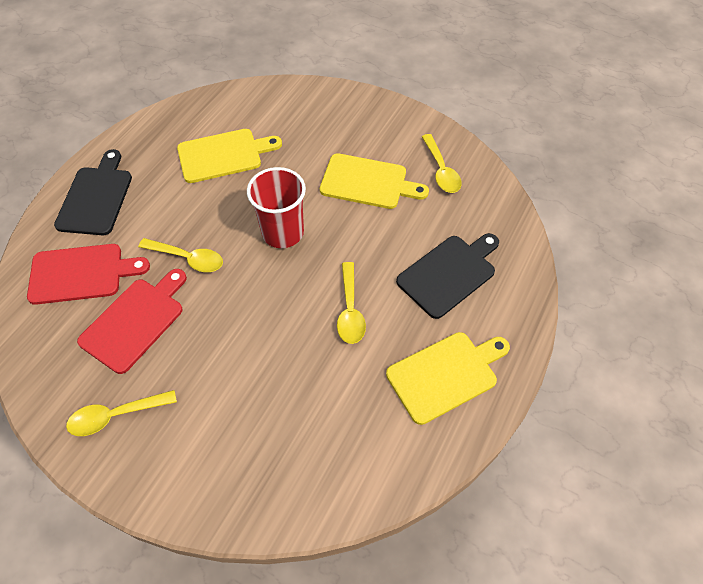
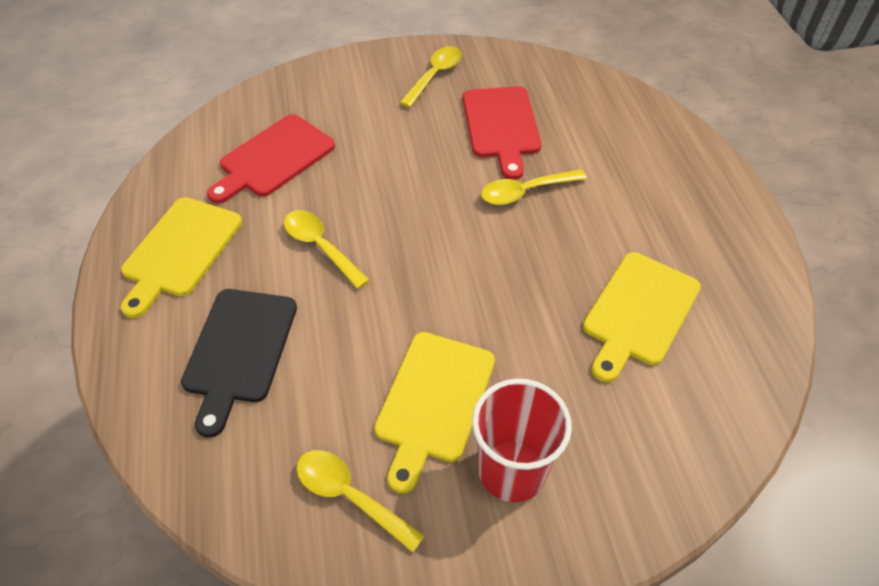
camera: 140 degrees right, 5 degrees down
red cutting board [27,244,150,305] -> red cutting board moved to [207,114,335,204]
black cutting board [54,149,132,235] -> none
red cup [247,167,306,248] -> red cup moved to [472,379,572,502]
yellow cutting board [320,153,429,209] -> yellow cutting board turned 45 degrees counterclockwise [374,332,495,494]

